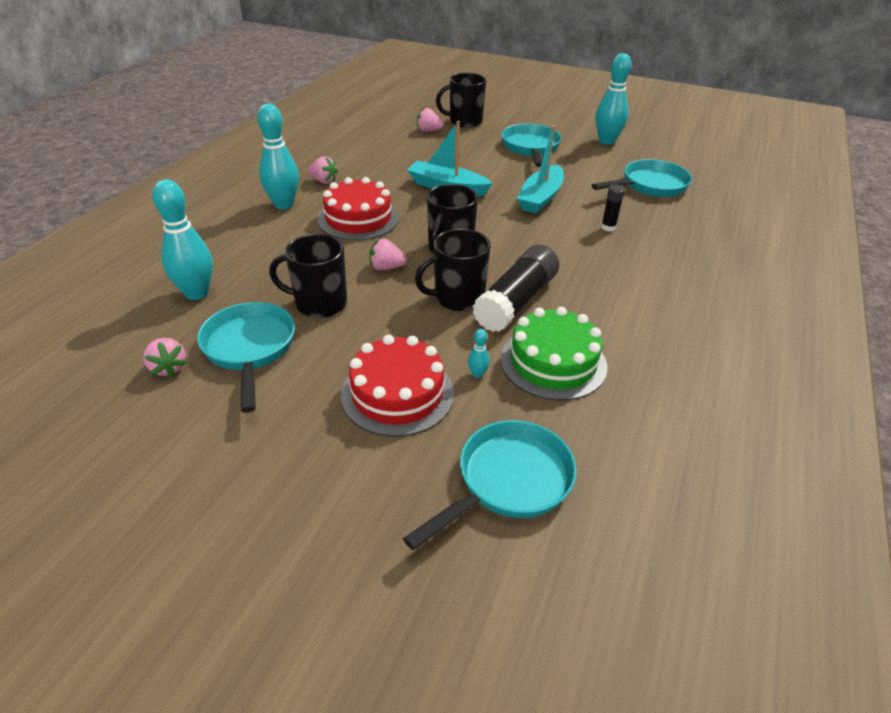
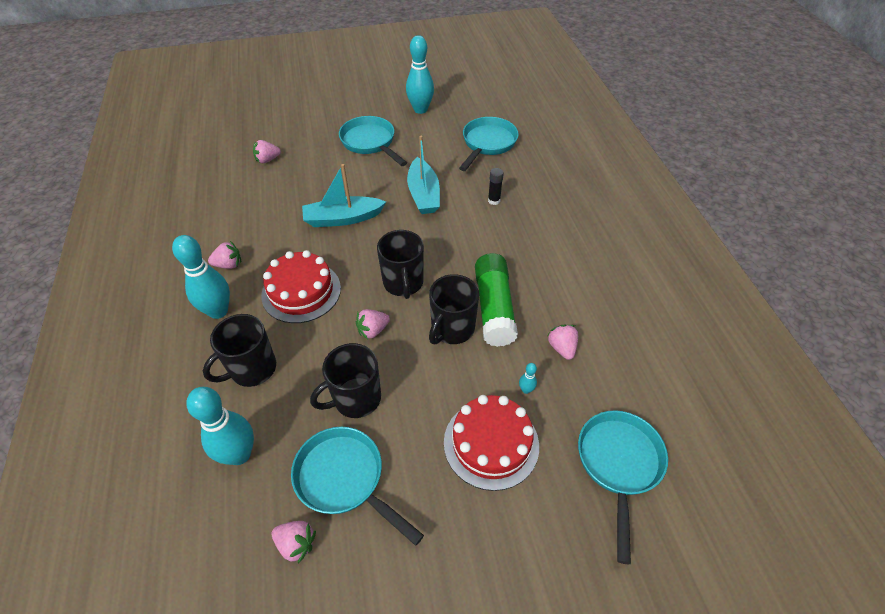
camera: 35 degrees left, 10 degrees up
black mug [436,73,486,128] -> black mug moved to [203,314,276,387]
black glue stick [473,245,559,332] -> green glue stick [475,253,518,347]
green cake [500,307,607,401] -> pink strawberry [547,325,578,360]

